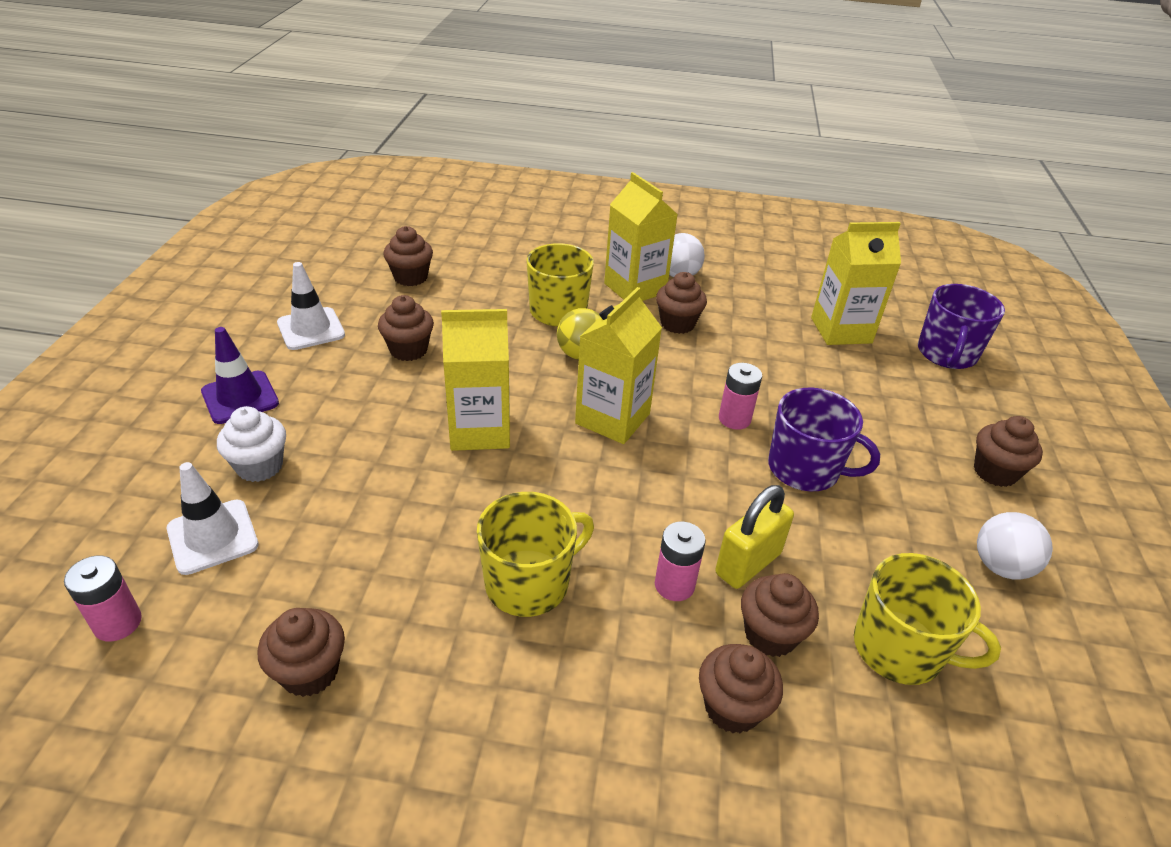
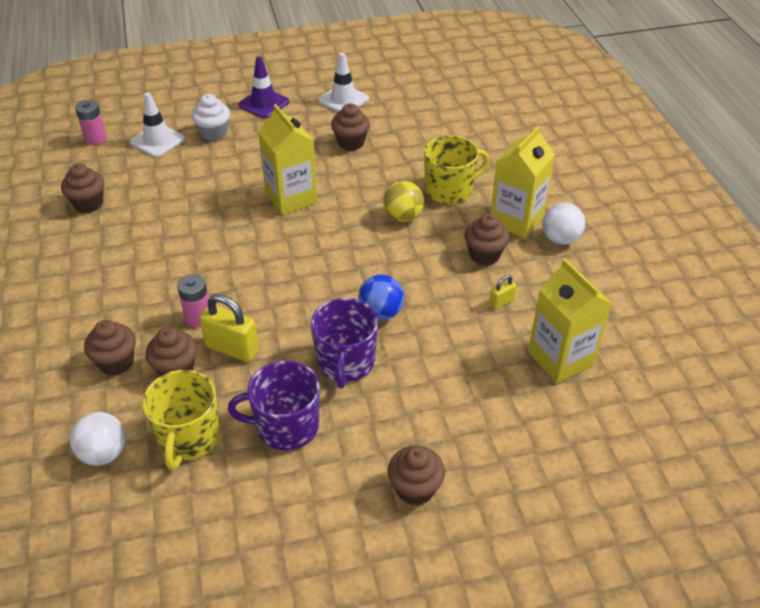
camera: 70 degrees right, 5 degrees up
brown cupcake [383,226,433,286] -> none
yellow mug [477,492,594,617] -> none
yellow carton [575,287,662,444] -> none
pink battery [719,363,762,430] -> blue ball [358,274,404,320]
purple mug [918,284,1005,369] -> purple mug moved to [228,360,320,451]
white ball [977,512,1053,580] -> white ball moved to [70,412,125,466]
none -> yellow padlock [489,275,517,310]

